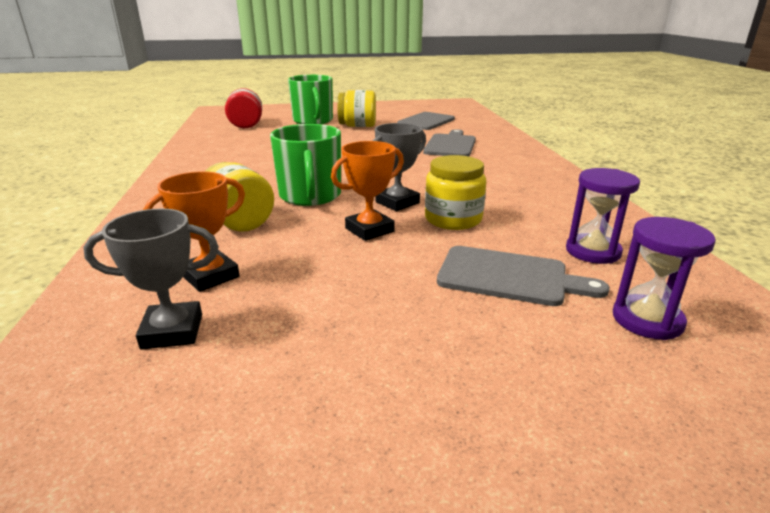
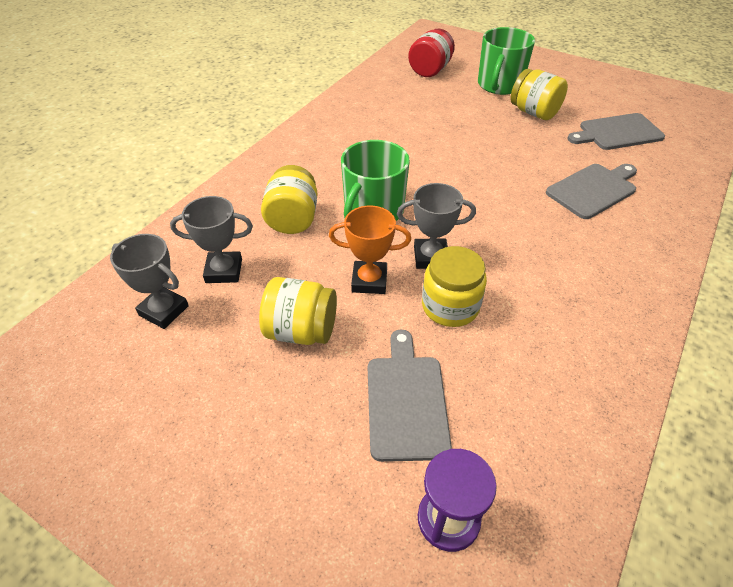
camera: 40 degrees right, 20 degrees up
orange trophy [143,171,245,292] -> grey trophy [170,196,253,283]
grey cutting board [437,246,610,306] -> grey cutting board turned 150 degrees counterclockwise [368,330,452,462]
purple hourglass [566,168,640,264] -> none
none -> yellow jar [259,277,337,345]

